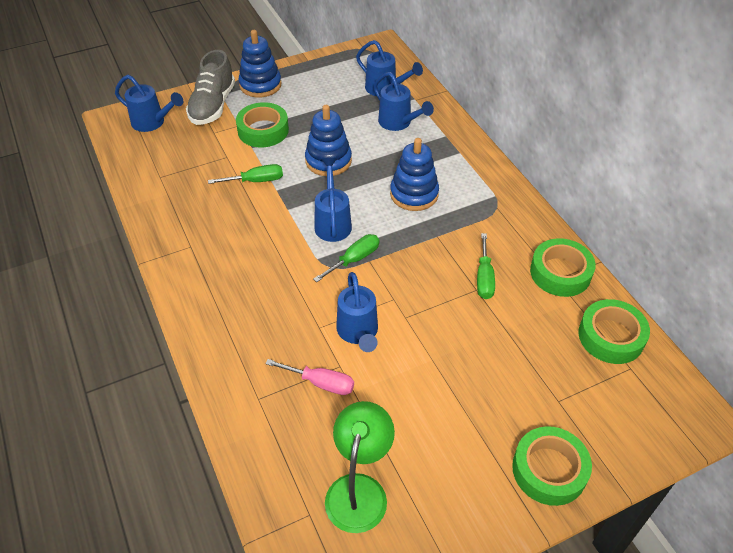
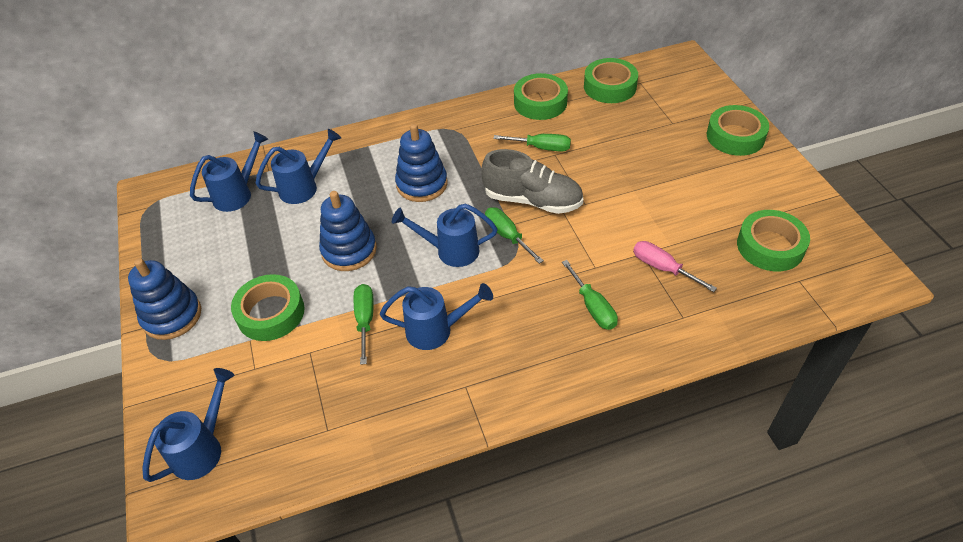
camera: 80 degrees left, 0 degrees up
grey shoe [186,50,235,125] -> grey shoe moved to [481,149,583,214]
pink screwdriver [265,359,354,395] -> pink screwdriver turned 75 degrees counterclockwise [633,241,717,292]
green lamp [325,401,395,533] -> green tape [737,210,810,271]
blue watering can [336,272,378,352] -> blue watering can moved to [380,283,493,350]
none -> green screwdriver [562,260,618,330]

